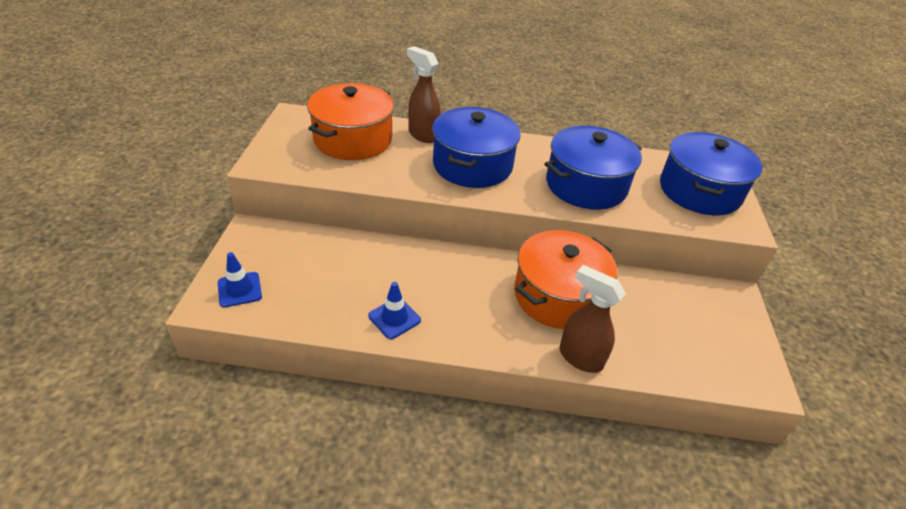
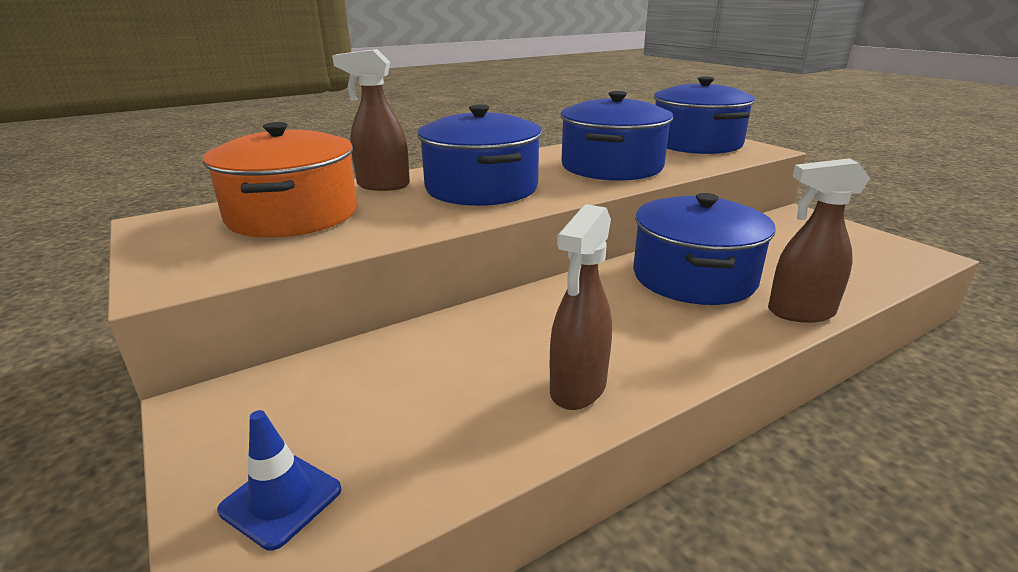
camera: 35 degrees left, 15 degrees down
blue traffic cone [368,282,421,339] -> brown spray bottle [550,204,612,410]
orange pot [514,230,617,329] -> blue pot [633,193,776,305]

